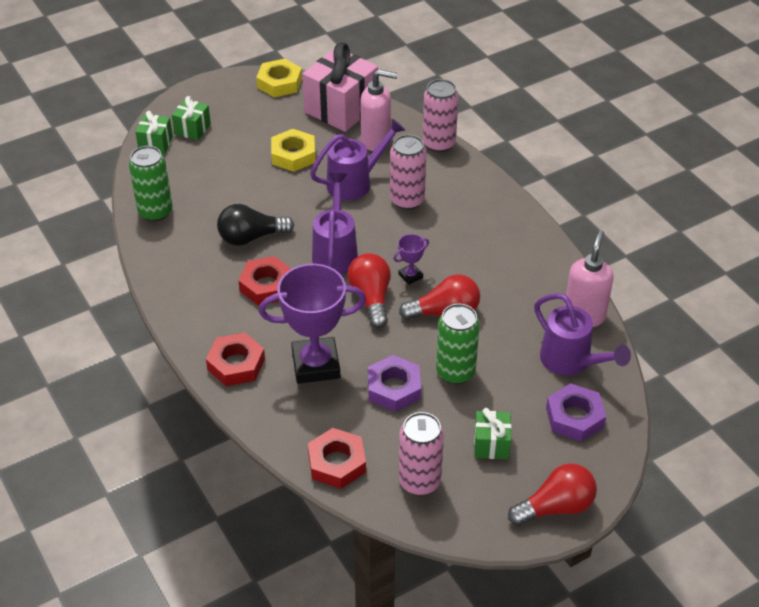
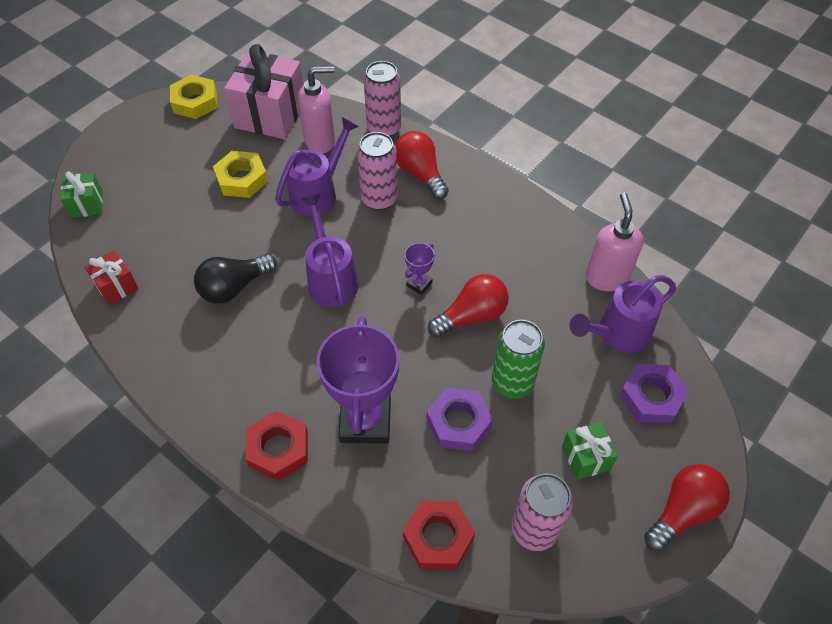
camera: 20 degrees left, 10 degrees up
green can [129,146,173,221] -> red gift [84,251,139,305]
green gift [172,96,211,140] -> none
red nut [238,256,291,305] -> none
purple trophy [259,264,366,384] -> purple trophy turned 60 degrees counterclockwise [317,316,399,444]
red light bulb [347,253,391,328] -> red light bulb moved to [395,131,449,200]
purple watering can [534,293,631,376] -> purple watering can turned 120 degrees clockwise [570,275,676,353]

